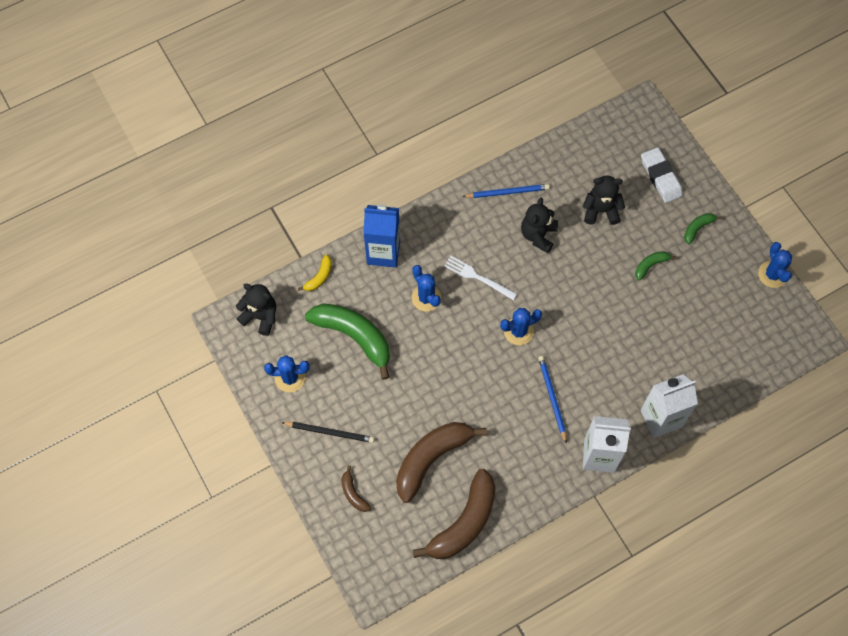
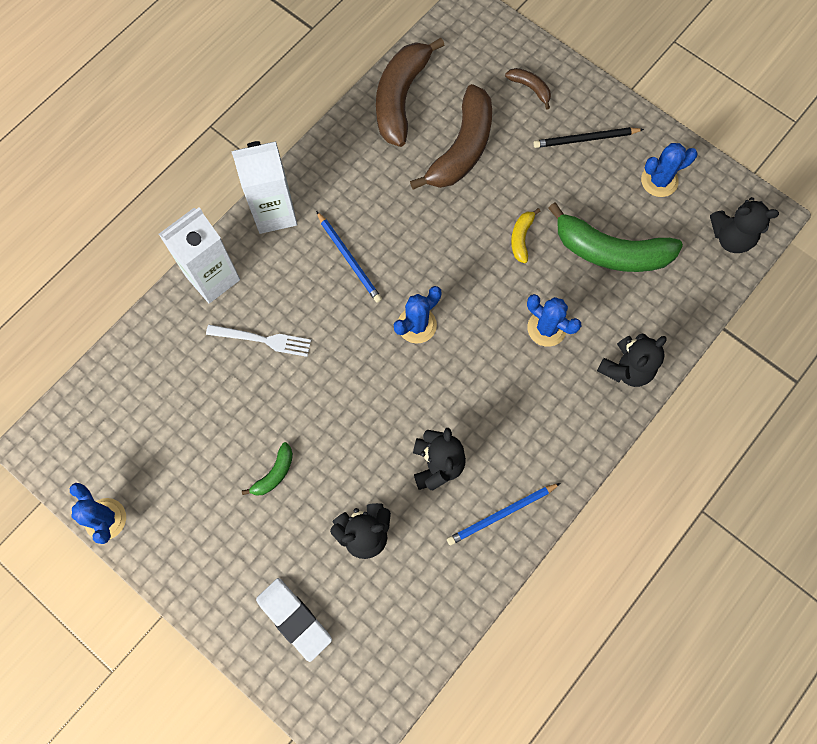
camera: 160 degrees right, 5 degrees up
yellow banana [298,255,332,291] -> yellow banana moved to [511,208,541,263]
blue carton [363,204,400,268] -> black teddy bear [597,334,667,387]
white fork [444,256,517,300] -> white fork moved to [206,325,311,357]
green banana [684,213,722,244] -> none

